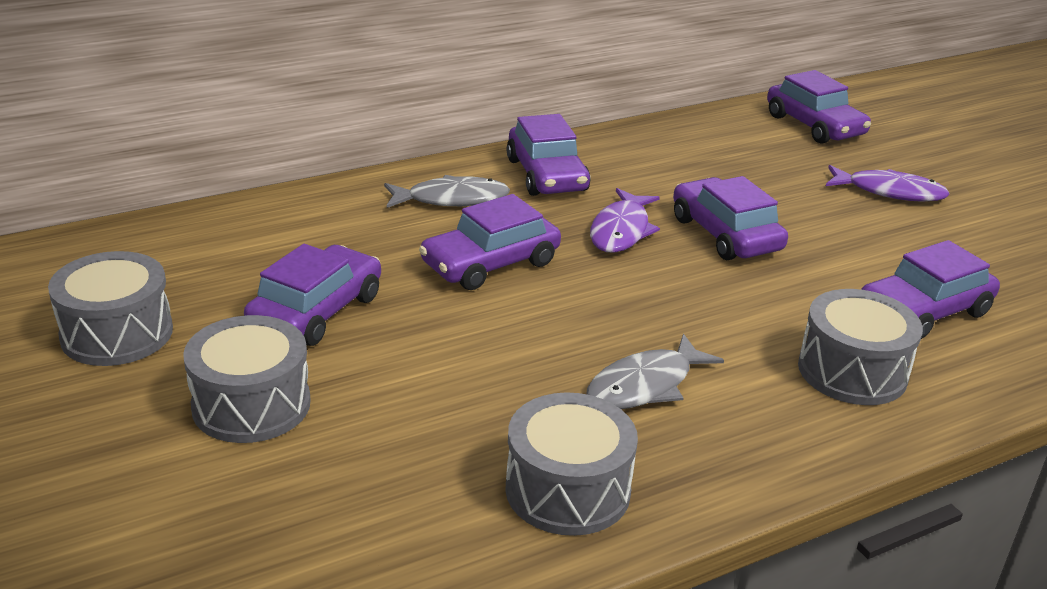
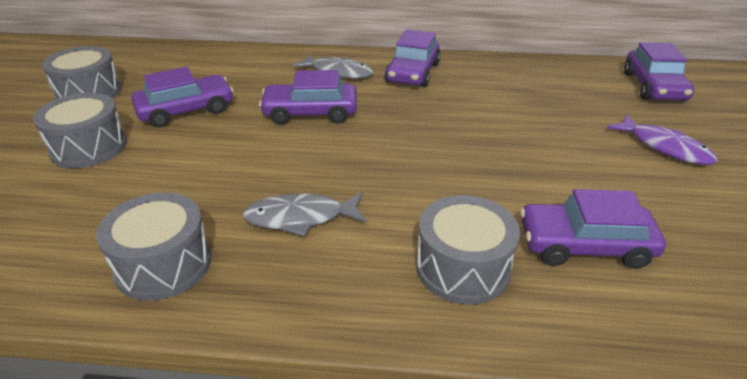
camera: 35 degrees right, 5 degrees up
purple fish [590,188,660,253] -> none
purple car [673,176,788,260] -> none

